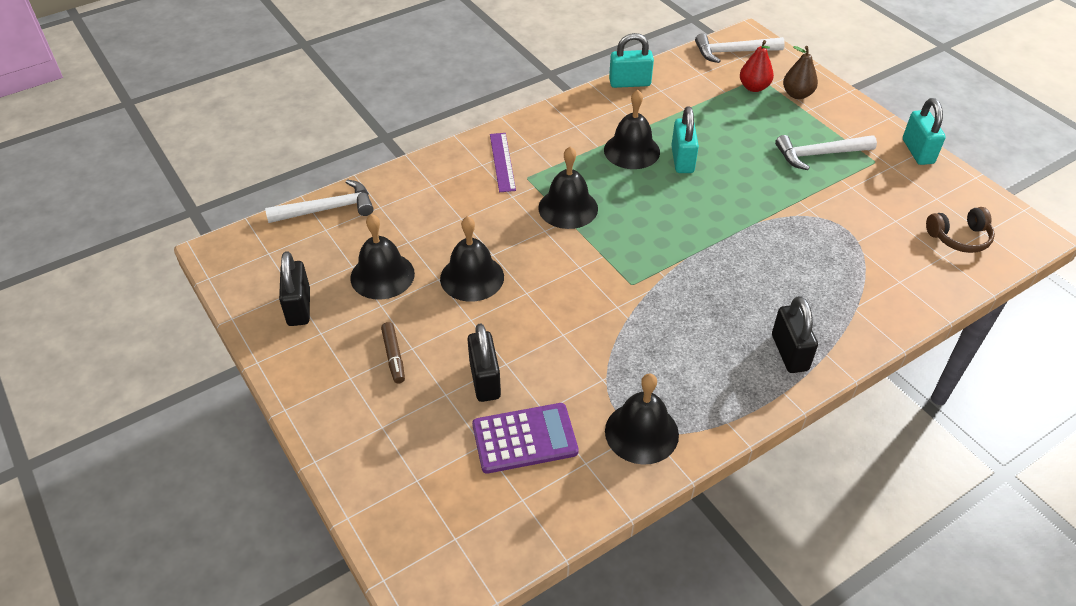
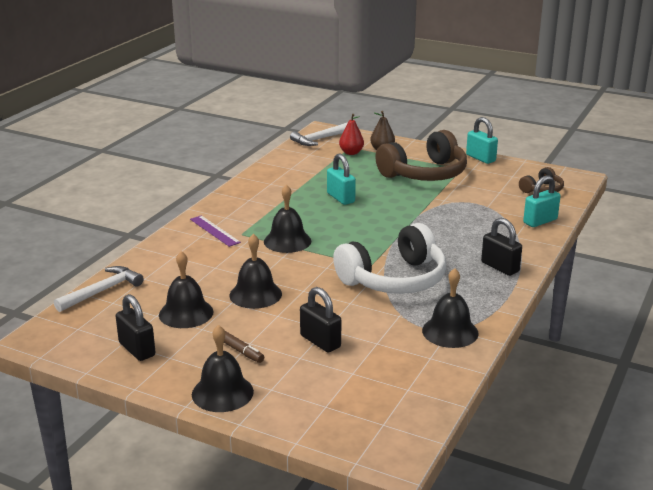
camera: 30 degrees left, 20 degrees down
purple calculator [472,403,579,474] -> none
black bell [604,90,660,169] -> black bell moved to [192,325,254,412]
turquoise padlock [609,33,654,88] -> turquoise padlock moved to [523,175,561,227]
white hammer [775,135,877,170] -> brown headphones [375,130,467,181]
none -> white headphones [333,223,446,294]

